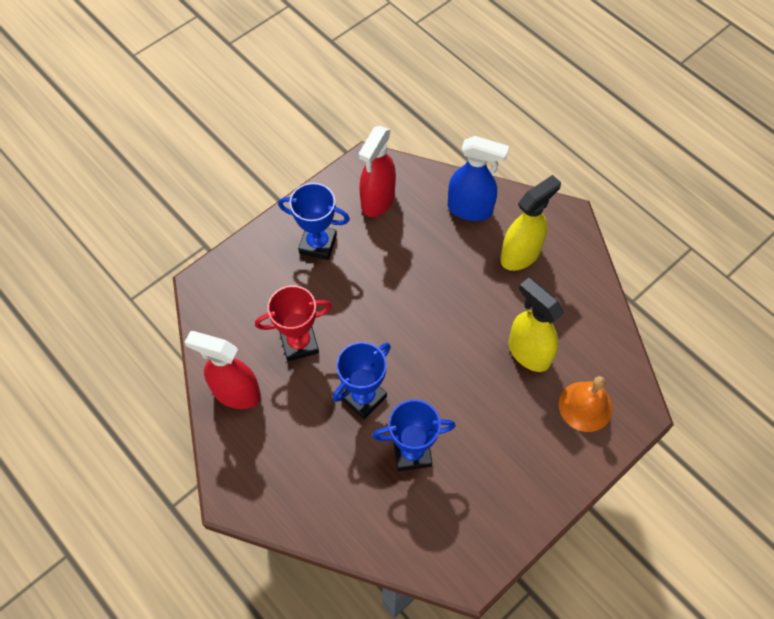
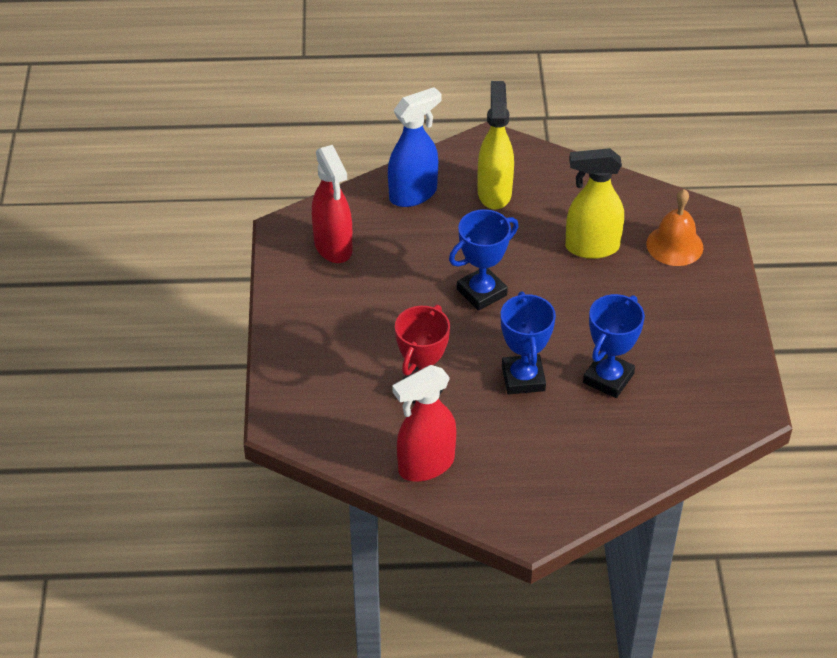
camera: 50 degrees left, 15 degrees down
blue trophy [278,183,350,260] -> blue trophy moved to [449,209,518,311]

